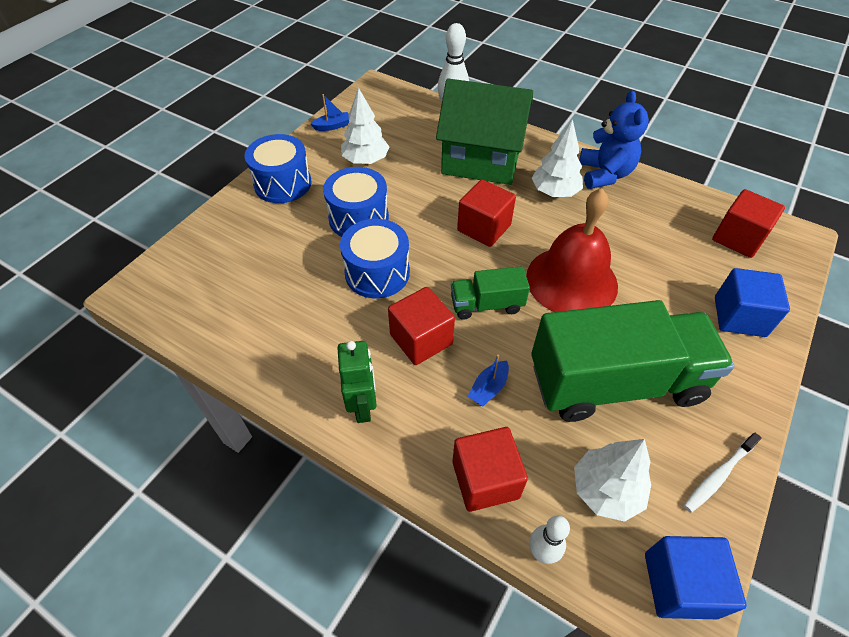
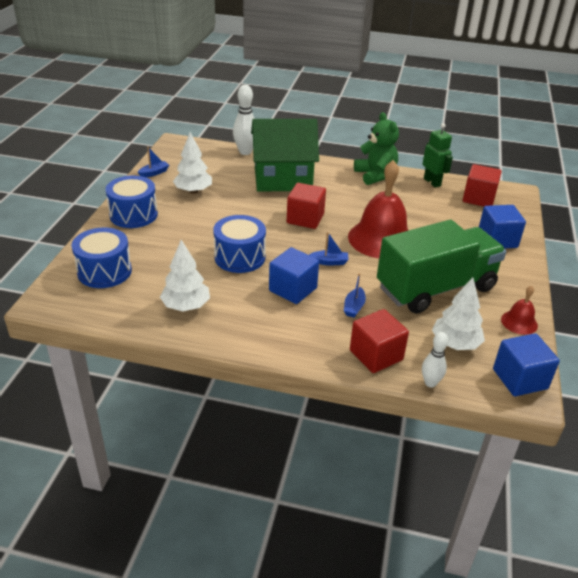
camera: 20 degrees left, 15 degrees down
blue drum [323,167,389,237] -> blue drum moved to [72,227,132,288]
green robot [338,341,377,423] -> green robot moved to [423,123,453,188]
red cube [388,287,455,365] -> blue cube [269,247,319,304]
green truck [451,266,530,320] -> blue boat [309,232,349,265]
white tree [532,119,583,197] -> white tree moved to [160,240,210,312]
blue teddy bear [579,90,649,189] -> green teddy bear [354,112,399,185]
white toothbrush [684,432,762,513] -> red bell [501,286,538,335]

